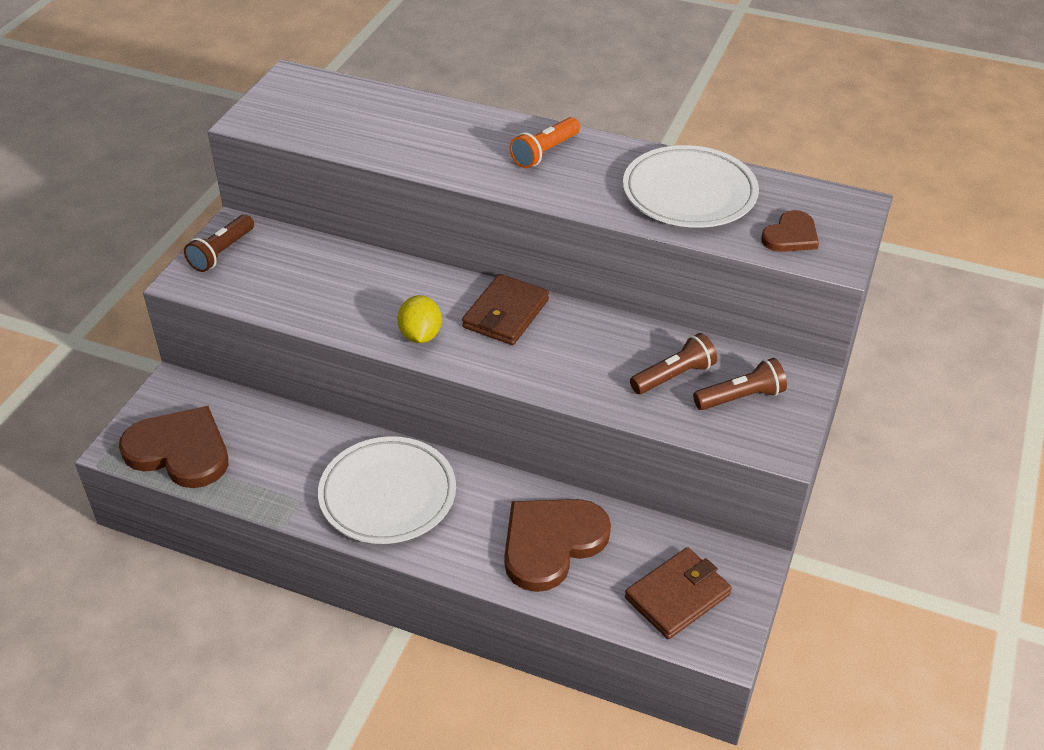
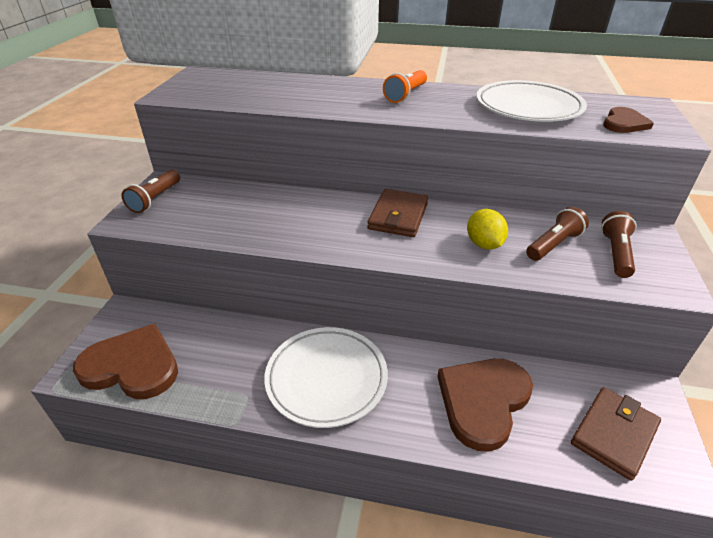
camera: 10 degrees left, 5 degrees down
yellow lemon [397,295,442,343] -> yellow lemon moved to [467,209,508,250]
brown flashlight [693,358,787,410] -> brown flashlight turned 45 degrees counterclockwise [601,211,637,278]

